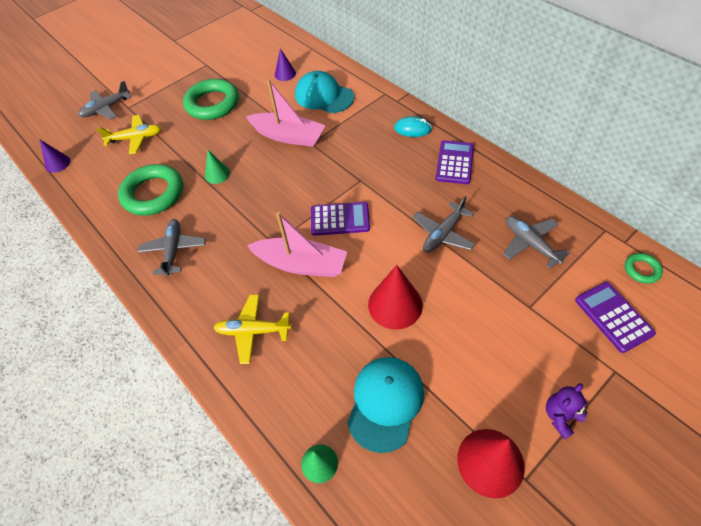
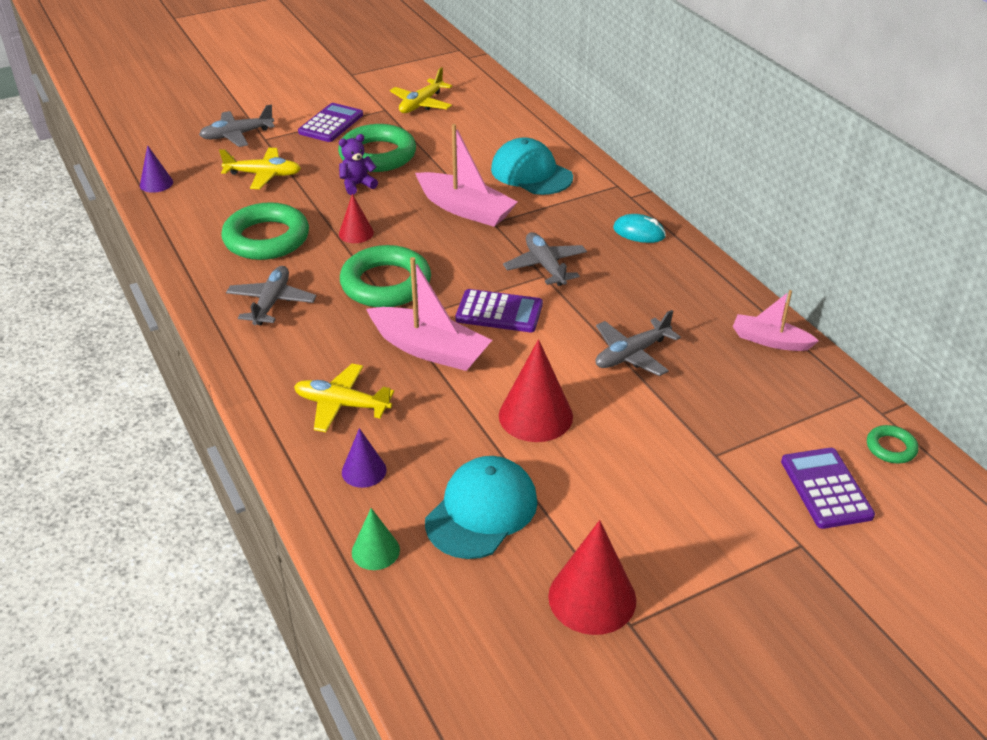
camera: 10 degrees right, 15 degrees down
green cone [205,150,230,184] -> red cone [339,194,374,243]
purple cone [275,48,296,81] -> purple cone moved to [342,428,387,488]
purple calculator [436,140,474,184] -> purple calculator moved to [298,103,363,142]
grey plane [503,216,570,269] -> grey plane moved to [503,232,587,286]
purple teddy bear [546,383,587,439] -> purple teddy bear moved to [339,134,378,195]
none -> green ring [340,245,431,307]
none -> yellow plane [390,67,452,113]
none -> pink boat [733,290,819,351]

